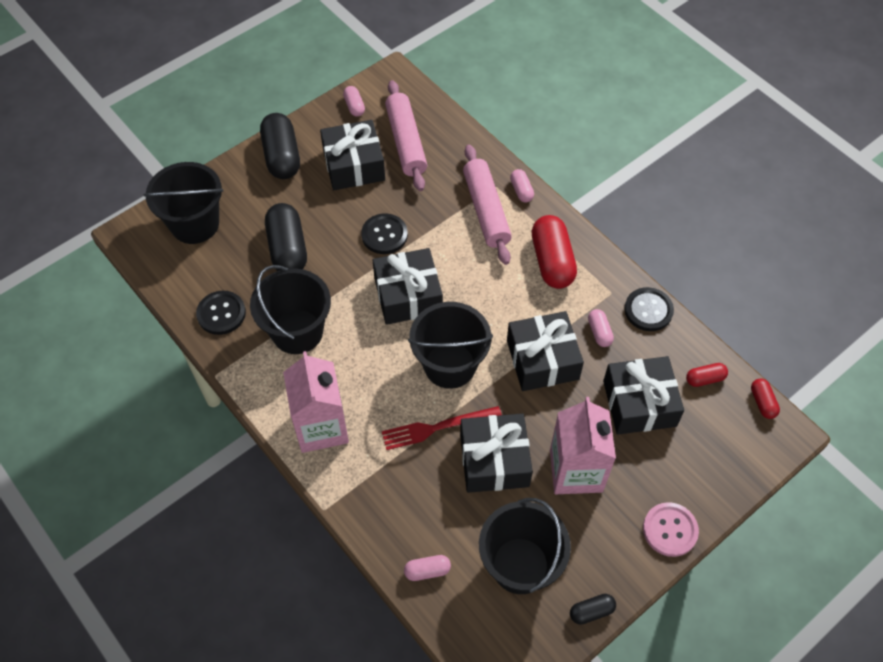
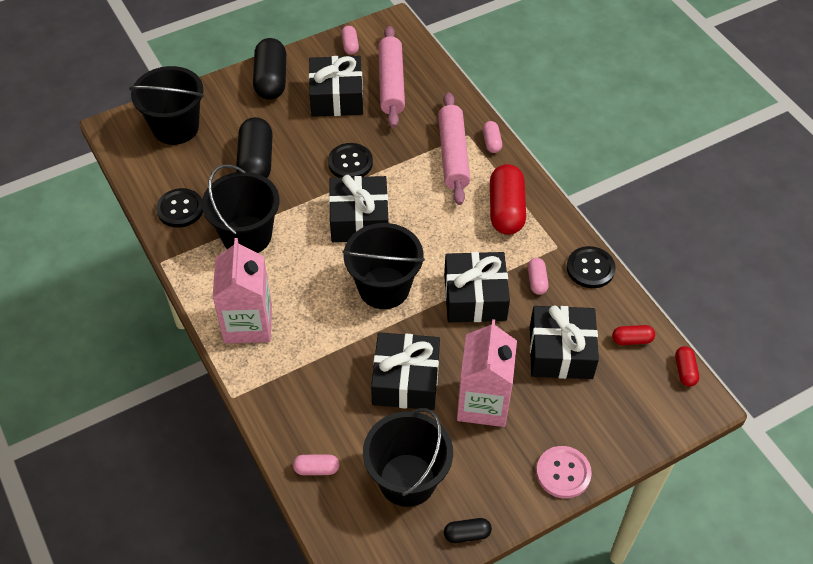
camera: 10 degrees right, 5 degrees down
red fork [382,406,502,450] -> none

